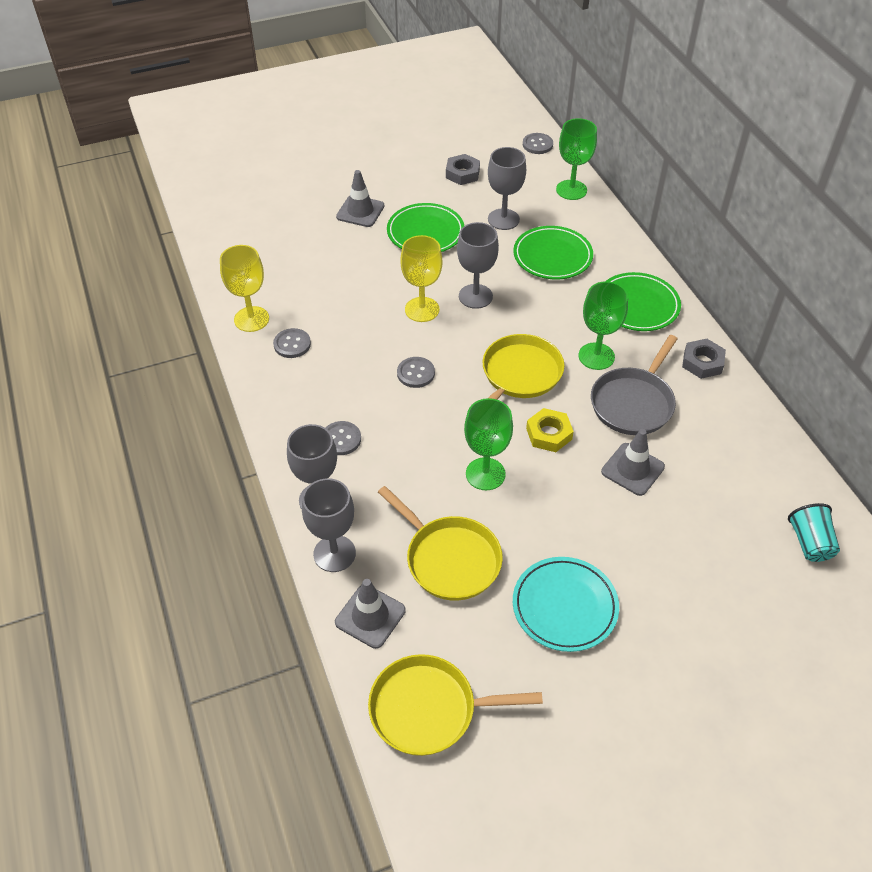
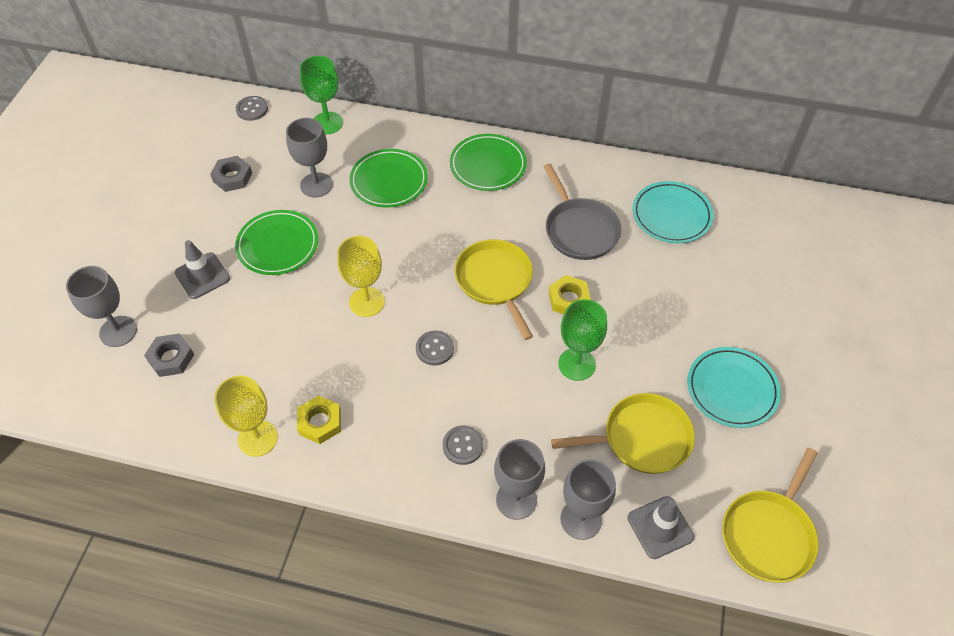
camera: 55 degrees left, 5 degrees up
grey button [273,328,311,358] -> yellow nut [297,395,341,444]
grey goblet [457,222,499,309] -> grey goblet moved to [66,266,137,347]
green goblet [579,281,628,370] -> none
grey traffic cone [601,429,665,496] -> none
grey nut [682,339,726,379] -> grey nut moved to [144,334,194,377]
turquoise cup [788,503,840,562] -> none
none -> turquoise plate [632,181,714,243]

